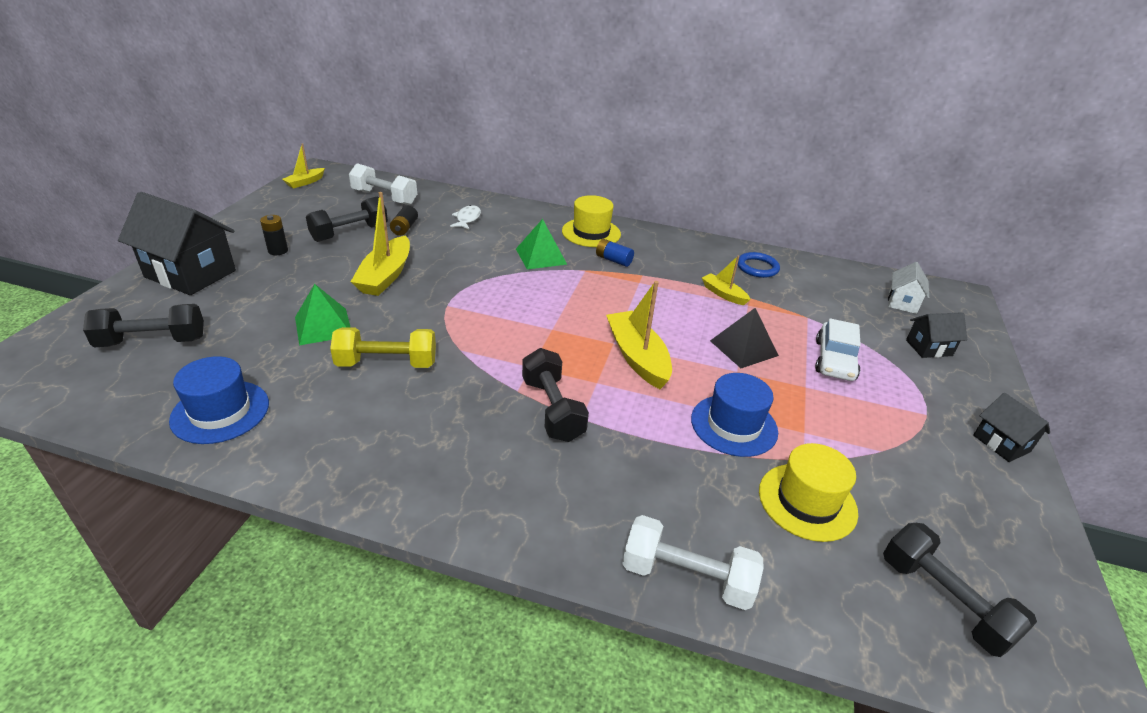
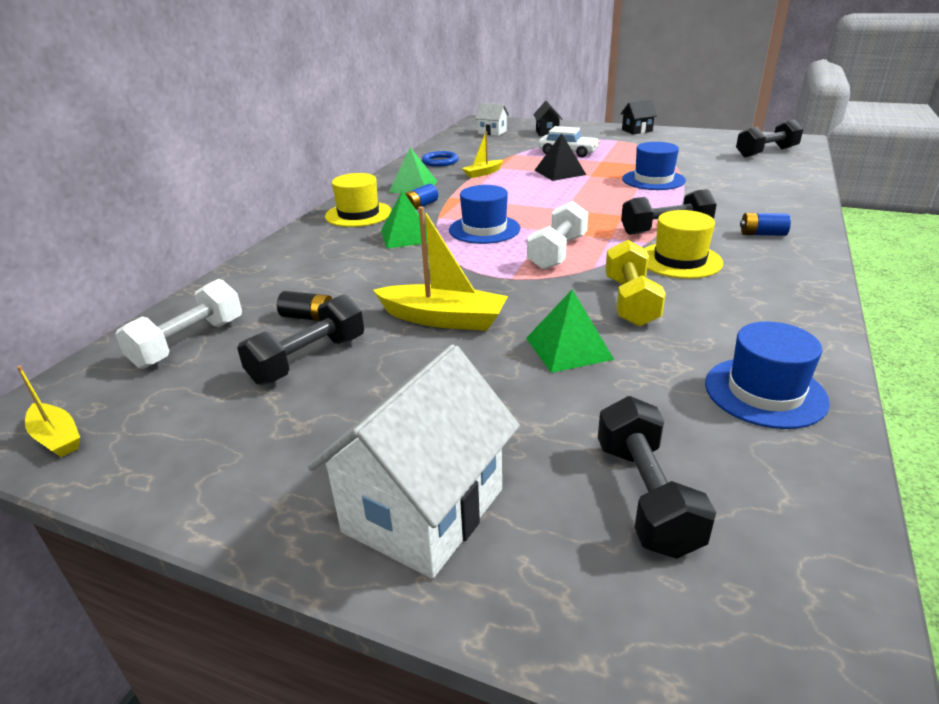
camera: 80 degrees left, 5 degrees down
black house [118,192,236,295] -> white house [308,344,520,579]
black battery [260,215,288,255] -> none
black dumbbell [306,197,388,242] -> black dumbbell turned 75 degrees clockwise [237,294,364,385]
white fish [450,205,481,230] -> none
yellow boat [606,281,672,389] -> none
white dumbbell [622,515,764,610] -> white dumbbell moved to [527,201,588,270]
yellow hat [759,443,858,542] -> yellow hat moved to [644,210,723,279]
none -> green pyramid [389,147,437,193]
none -> blue hat [449,185,521,244]
none -> blue battery [740,213,791,236]

